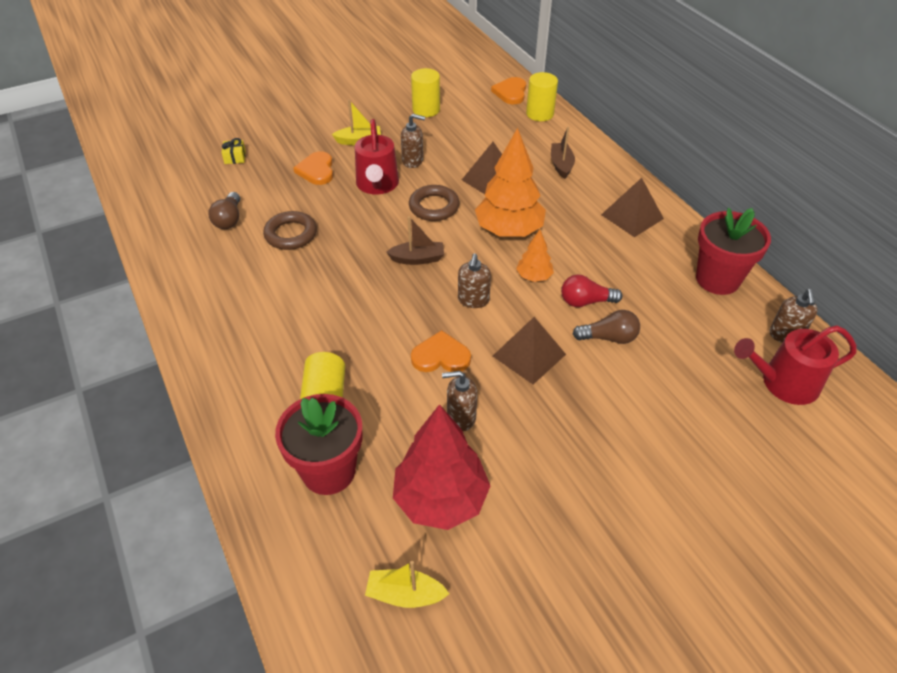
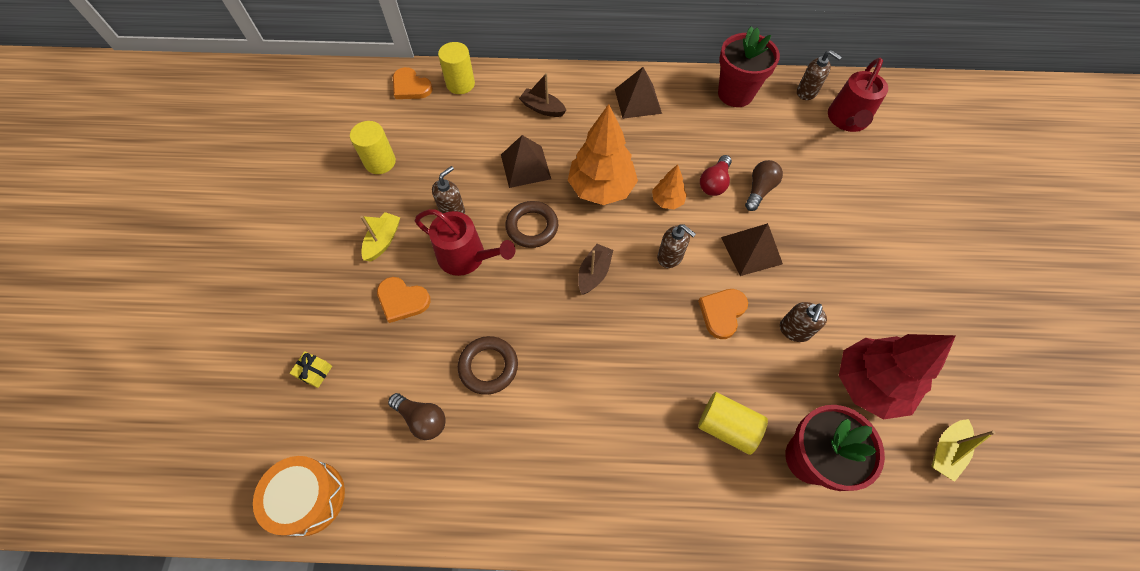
camera: 60 degrees left, 15 degrees up
none -> orange drum [253,456,345,536]

